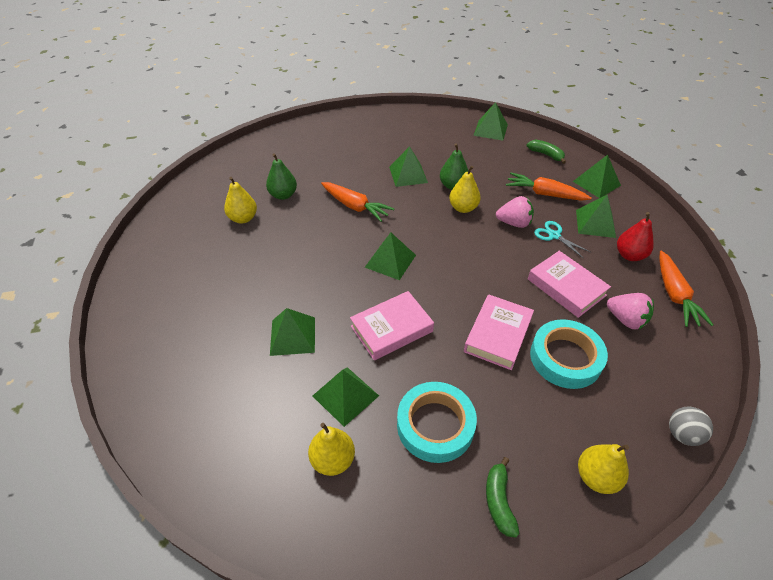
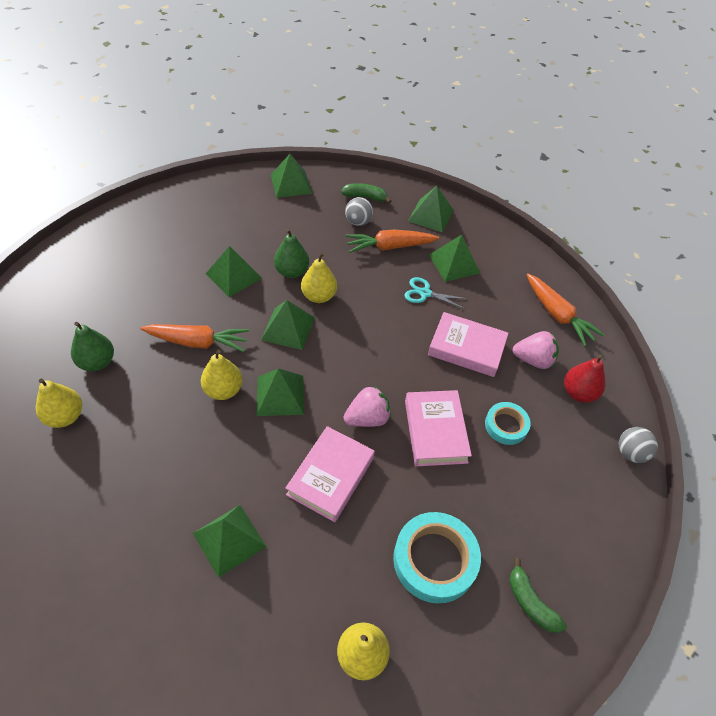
camera: 35 degrees left, 5 degrees up
green pyramid [313,367,379,427] -> green pyramid moved to [261,300,315,350]
pink strawberry [496,196,534,228] -> pink strawberry moved to [343,385,391,427]
turquoise tape [530,319,608,389] -> turquoise tape [485,402,531,445], size x0.59
yellow pear [578,444,629,494] -> yellow pear moved to [201,350,243,400]
red pear [617,212,654,261] -> red pear moved to [564,354,605,403]
none -> grey ball [345,197,373,226]

